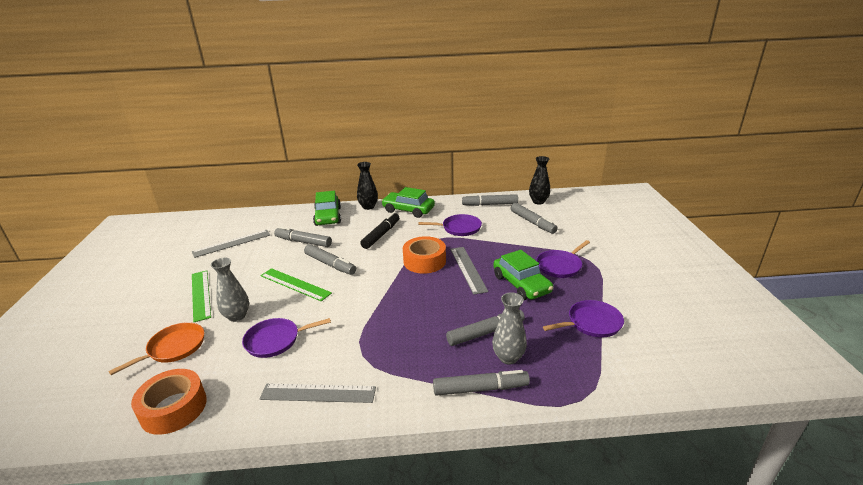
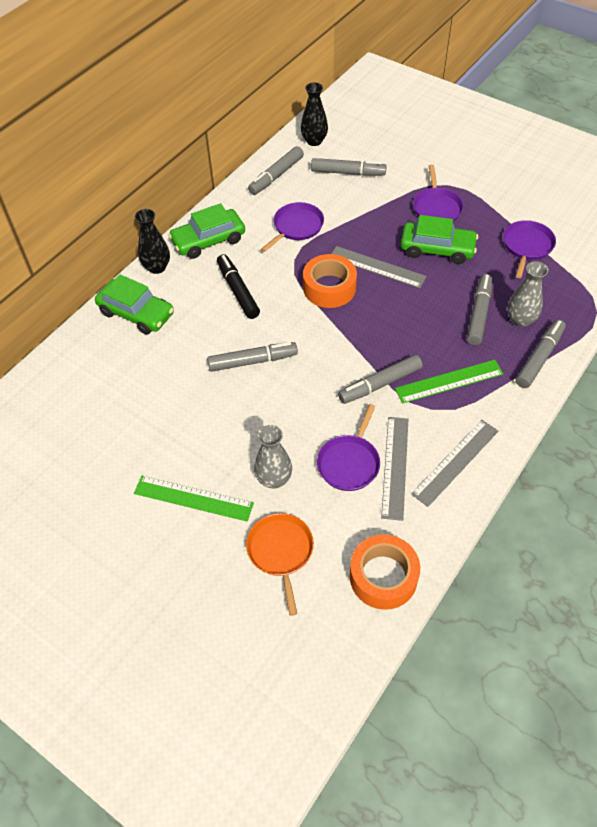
camera: 50 degrees left, 25 degrees up
grey ruler [192,230,270,258] -> grey ruler moved to [381,417,409,521]
green ruler [260,268,332,301] -> green ruler moved to [395,360,504,404]
grey marker [274,226,332,247] -> grey marker moved to [338,354,423,404]

